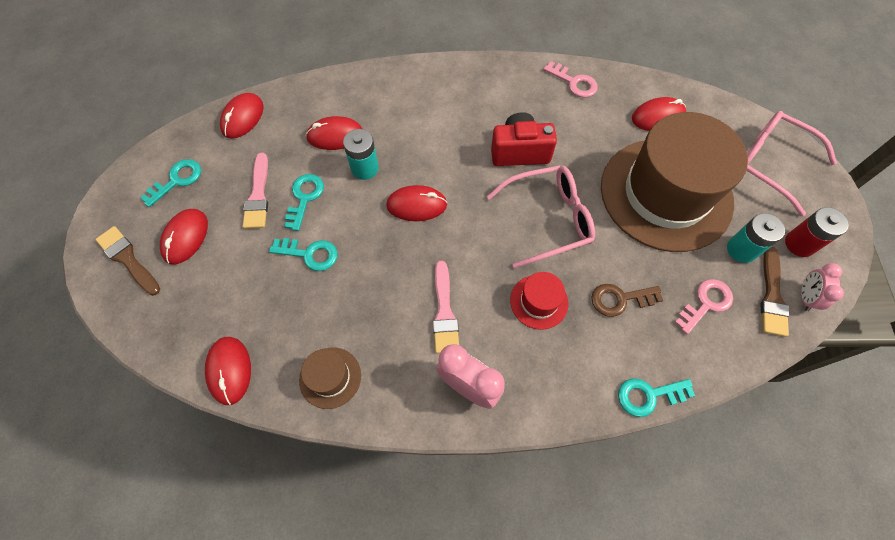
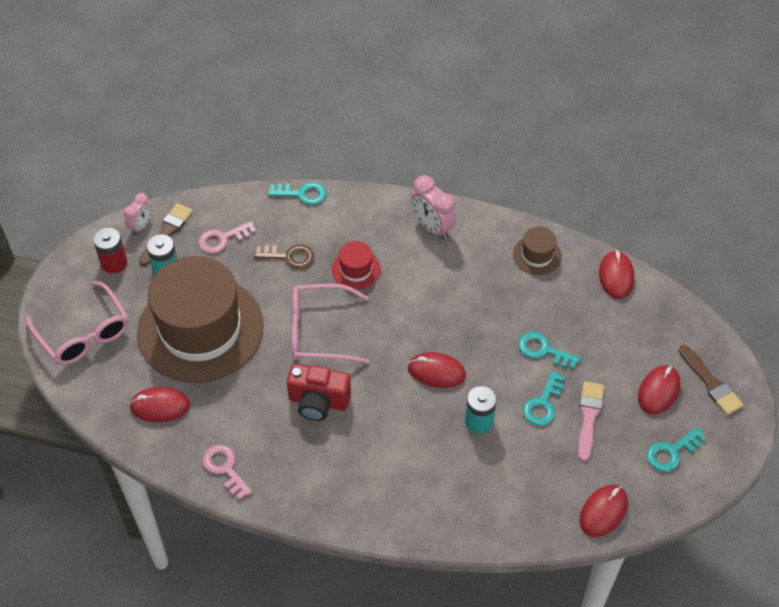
camera: 165 degrees left, 10 degrees down
red mouse [306,116,363,150] -> none
pink brush [433,261,459,353] -> none

